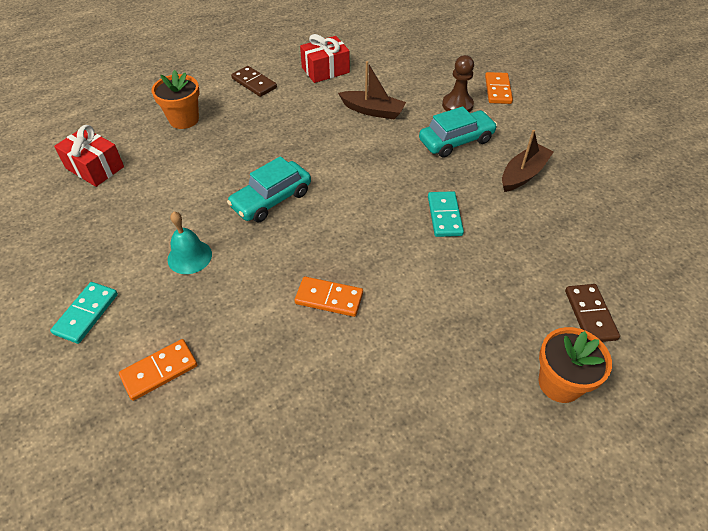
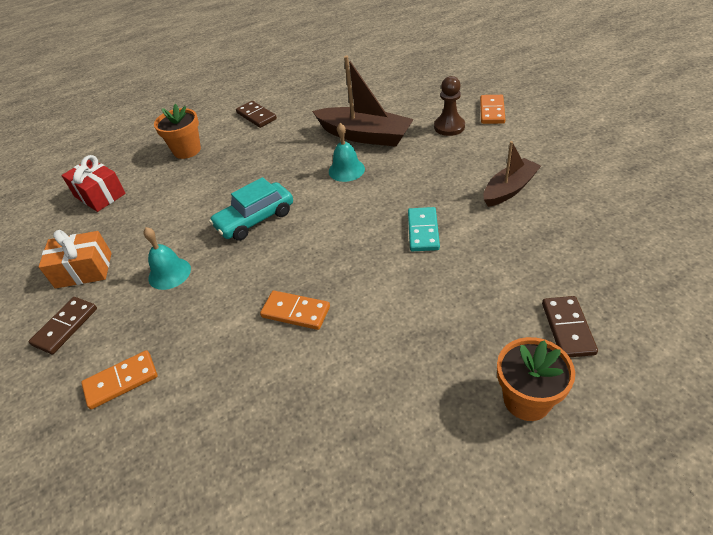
camera: 10 degrees right, 5 degrees down
turquoise domino [50,282,118,344] -> brown domino [29,297,97,354]
red gift [300,34,350,83] -> none
brown boat [338,61,406,119] -> brown boat [312,56,414,147], size x1.56
turquoise car [419,106,498,158] -> none
none -> orange gift [38,230,112,289]
none -> turquoise bell [329,123,365,182]

